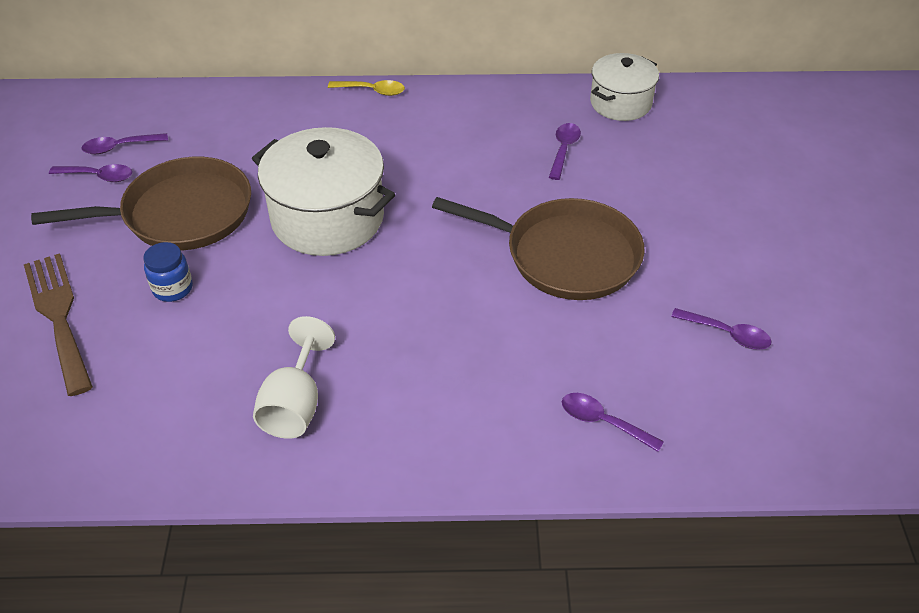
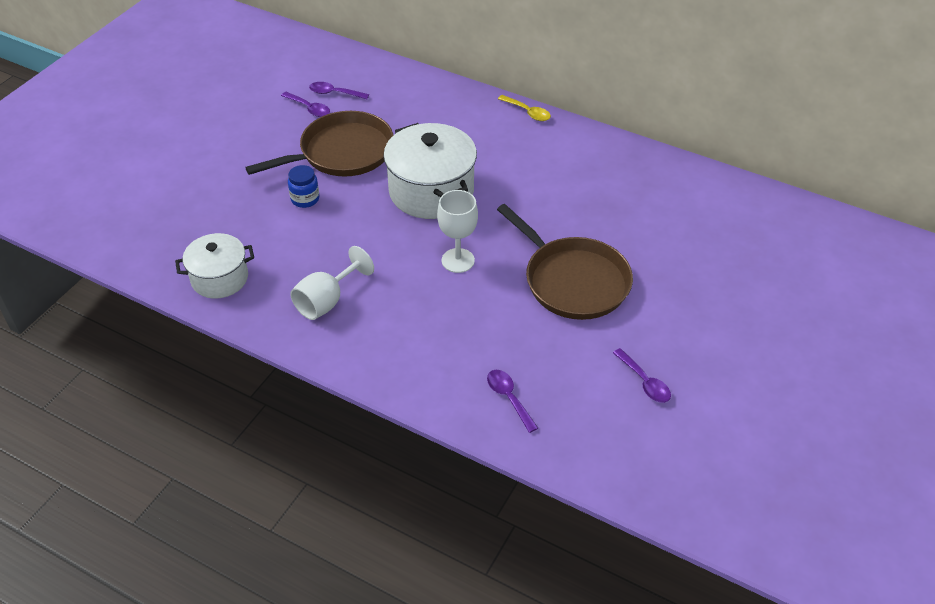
camera: 30 degrees right, 0 degrees up
brown fork [24,253,93,396] -> none
brown pan [31,157,251,250] -> brown pan turned 45 degrees counterclockwise [245,111,393,177]
purple spoon [549,123,581,180] -> none
white pot [590,53,659,121] -> white pot moved to [175,233,254,298]
none -> white goblet [437,190,478,273]

